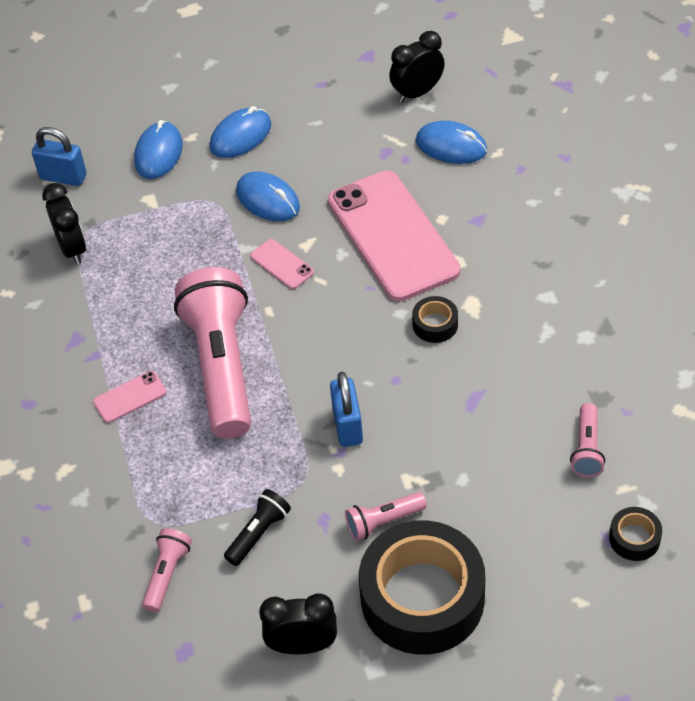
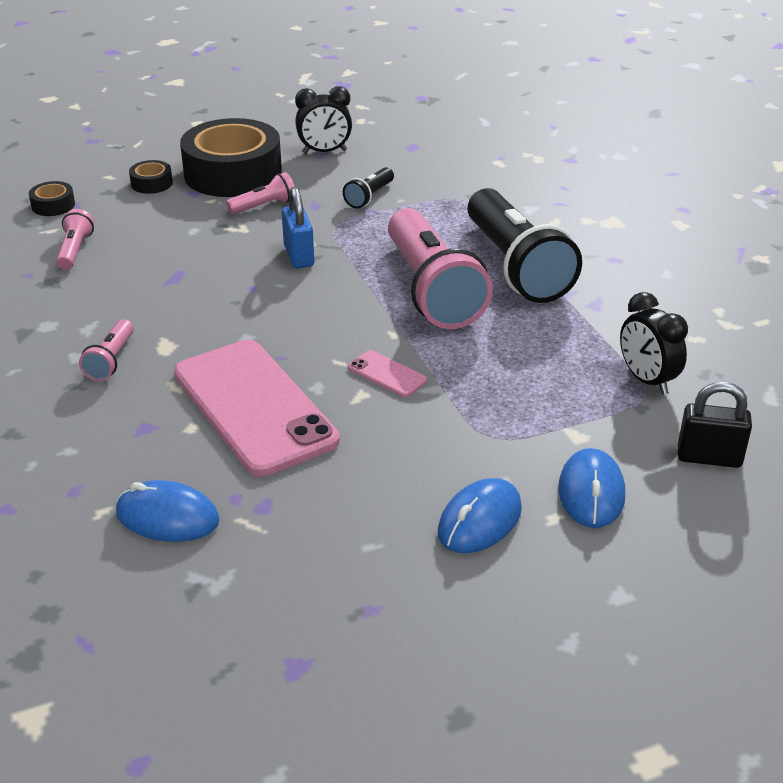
camera: 170 degrees right, 15 degrees down
blue padlock [32,127,87,186] -> black padlock [678,382,752,468]
pink phone [93,371,167,423] -> black flashlight [467,188,582,303]
pink flashlight [142,528,192,612] -> pink flashlight moved to [79,319,134,381]
blue mouse [236,172,300,221] -> none
black clock [389,31,445,103] -> none
black tape [412,296,458,343] -> black tape moved to [129,160,173,194]

